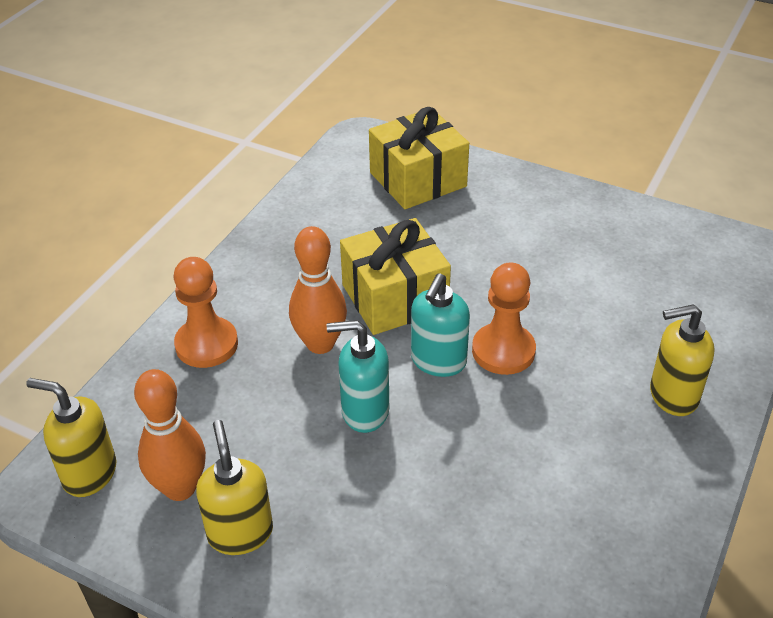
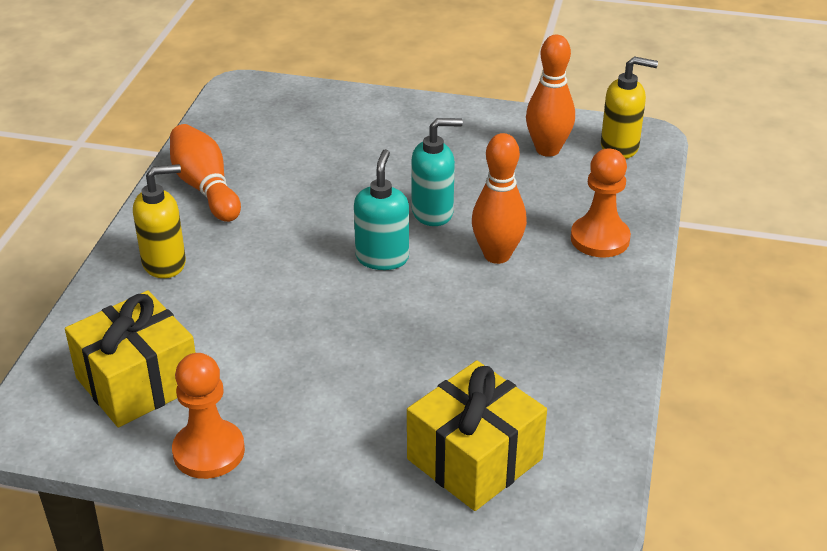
camera: 165 degrees right, 5 degrees down
yellow soap dispenser [196,420,273,555] -> none
yellow gift [340,218,451,335] -> yellow gift moved to [65,291,196,428]
orange pawn [472,262,536,375] -> orange pawn moved to [172,353,245,479]
none -> orange bowling pin [170,124,241,222]

